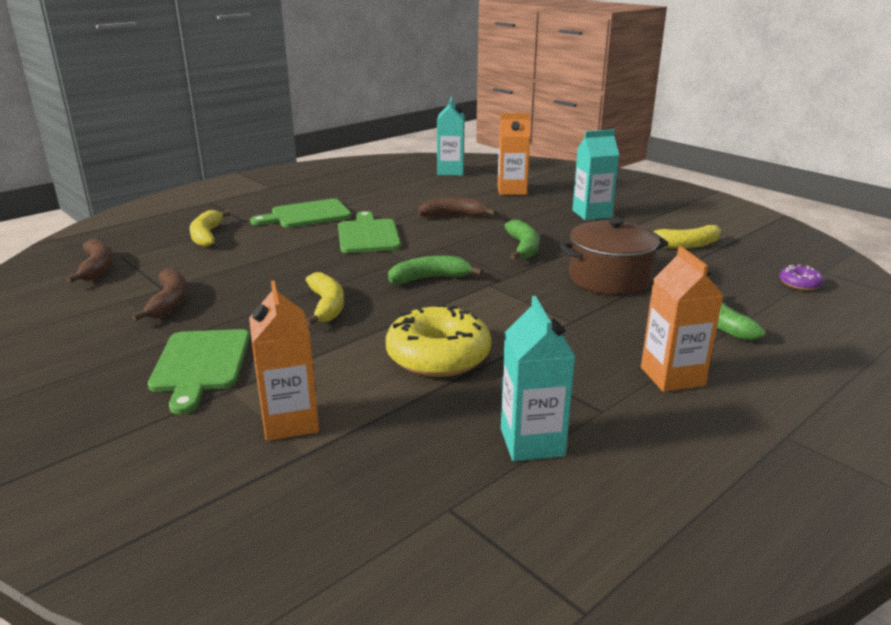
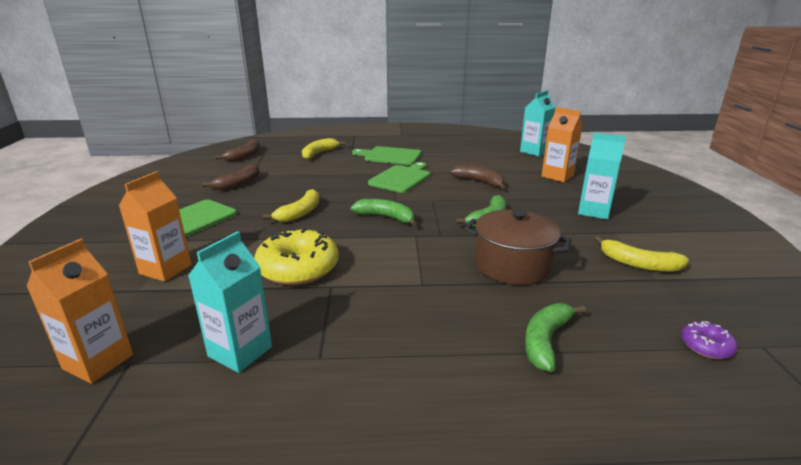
camera: 40 degrees right, 0 degrees up
orange carton [641,246,724,392] -> orange carton moved to [26,239,133,384]

